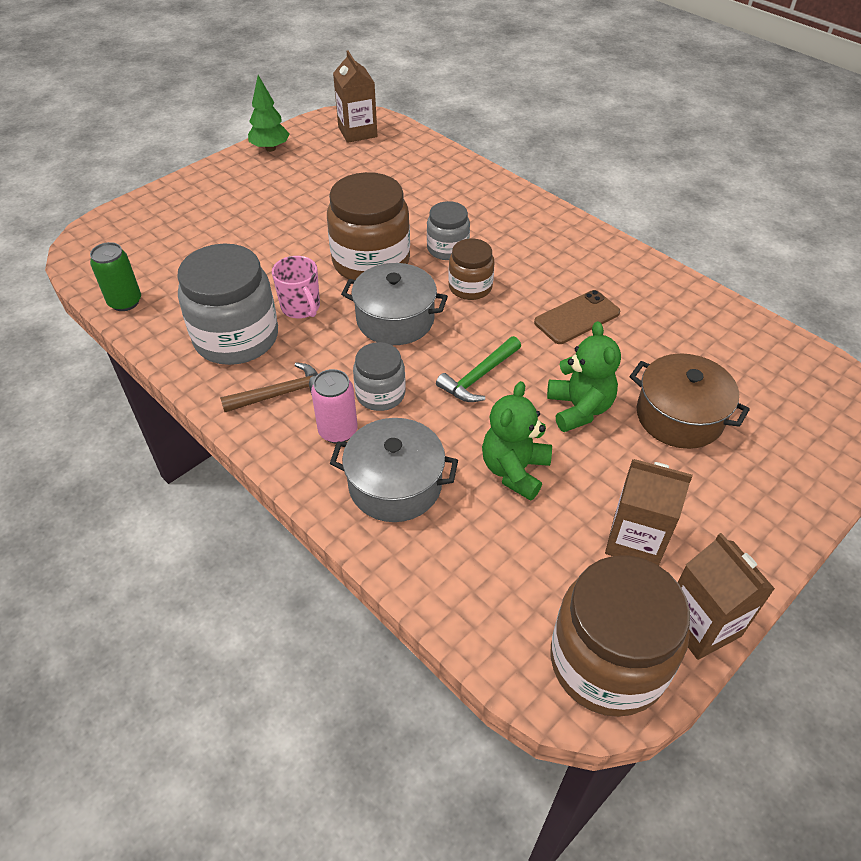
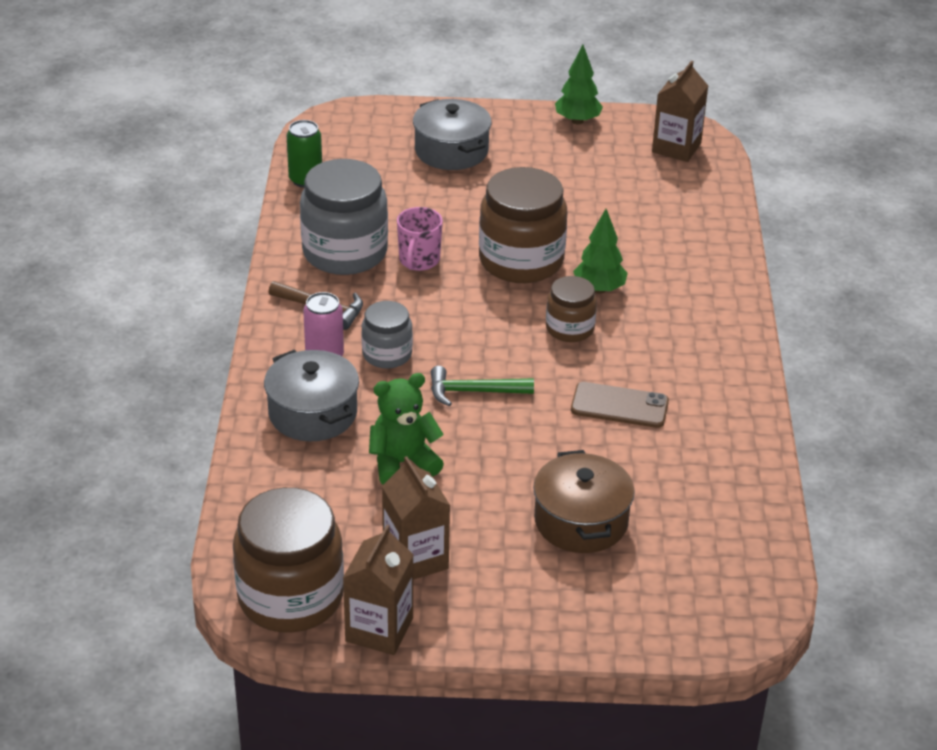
camera: 45 degrees right, 10 degrees down
grey pot [341,263,448,345] -> grey pot moved to [413,99,492,170]
grey jar [427,201,470,260] -> green tree [573,209,628,294]
green teddy bear [547,321,621,432] -> none

